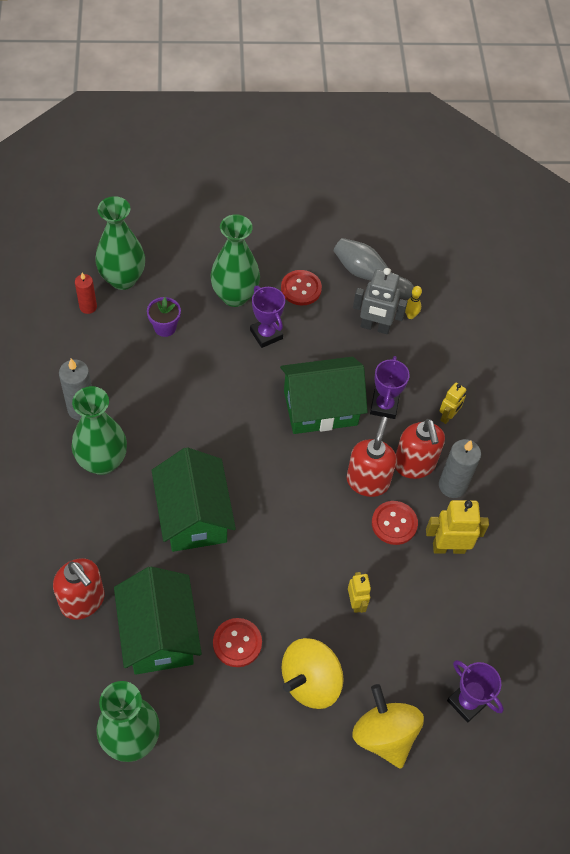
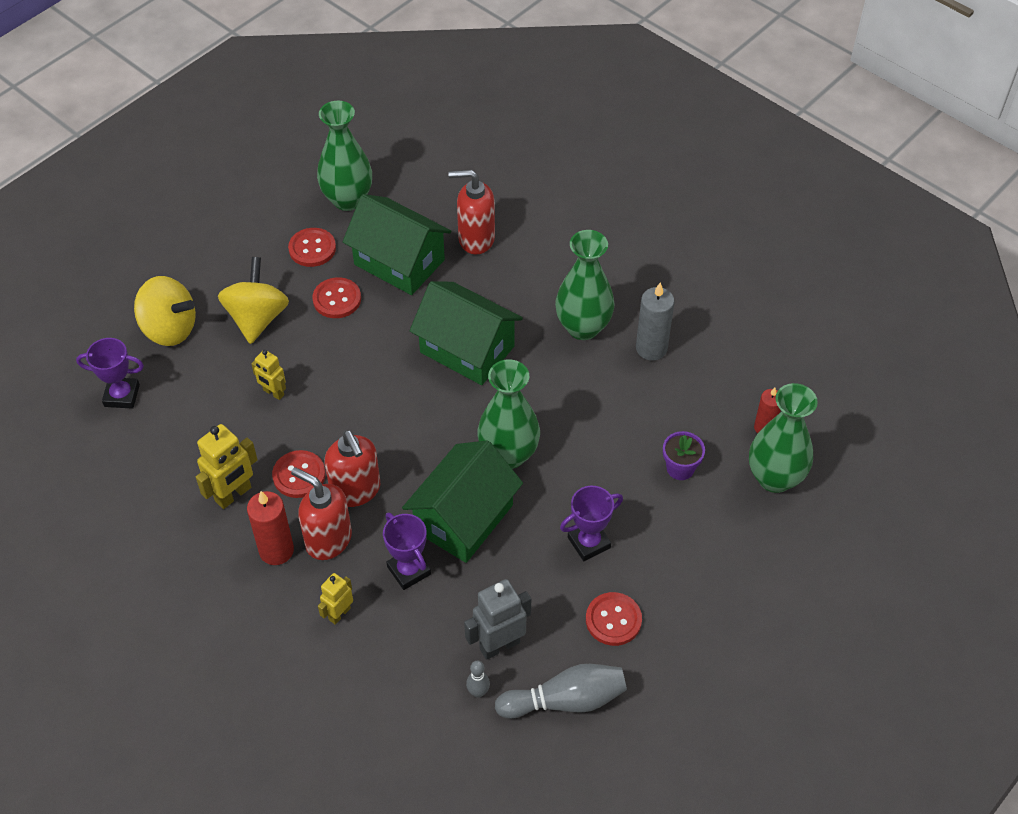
camera: 140 degrees right, 5 degrees down
green vase [210,214,260,307] -> green vase moved to [477,359,540,469]
purple trophy [250,286,285,348] -> purple trophy turned 45 degrees counterclockwise [560,486,623,561]
yellow bowling pin [405,286,422,319] -> grey bowling pin [466,661,490,698]
yellow robot [439,382,466,424] -> yellow robot turned 45 degrees clockwise [318,573,353,625]
grey candle [439,439,481,498] -> red candle [247,491,294,565]
none -> red button [288,228,336,267]

